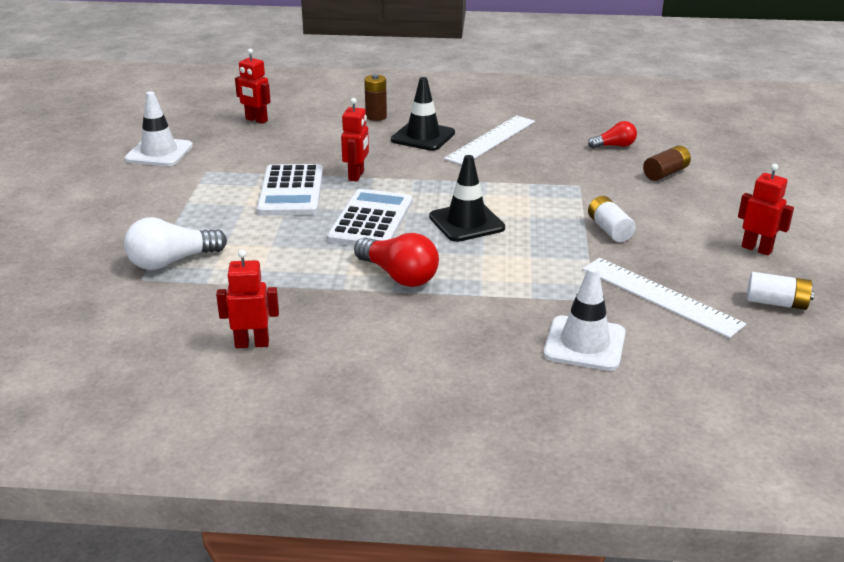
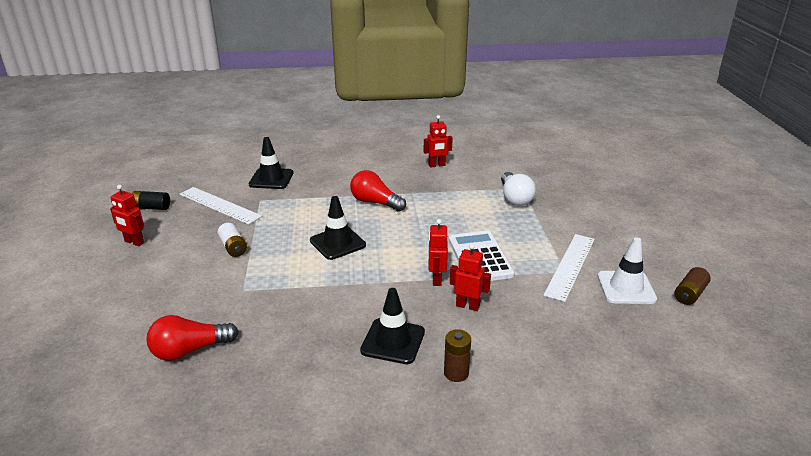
camera: 170 degrees right, 0 degrees up
white light bulb [124,217,227,270] -> white light bulb turned 120 degrees clockwise [501,172,536,206]
red robot [235,49,271,124] -> red robot moved to [450,244,491,311]
white calculator [327,189,412,246] -> none
white ruler [444,115,535,165] -> white ruler moved to [543,234,595,302]
white traffic cone [543,266,626,371] -> black traffic cone [249,137,294,189]
red light bulb [588,121,637,149] -> red light bulb [146,315,239,361], size x1.65
brown battery [643,145,691,181] -> brown battery moved to [675,267,711,305]
white battery [747,272,814,310] -> black battery [132,191,170,210]

